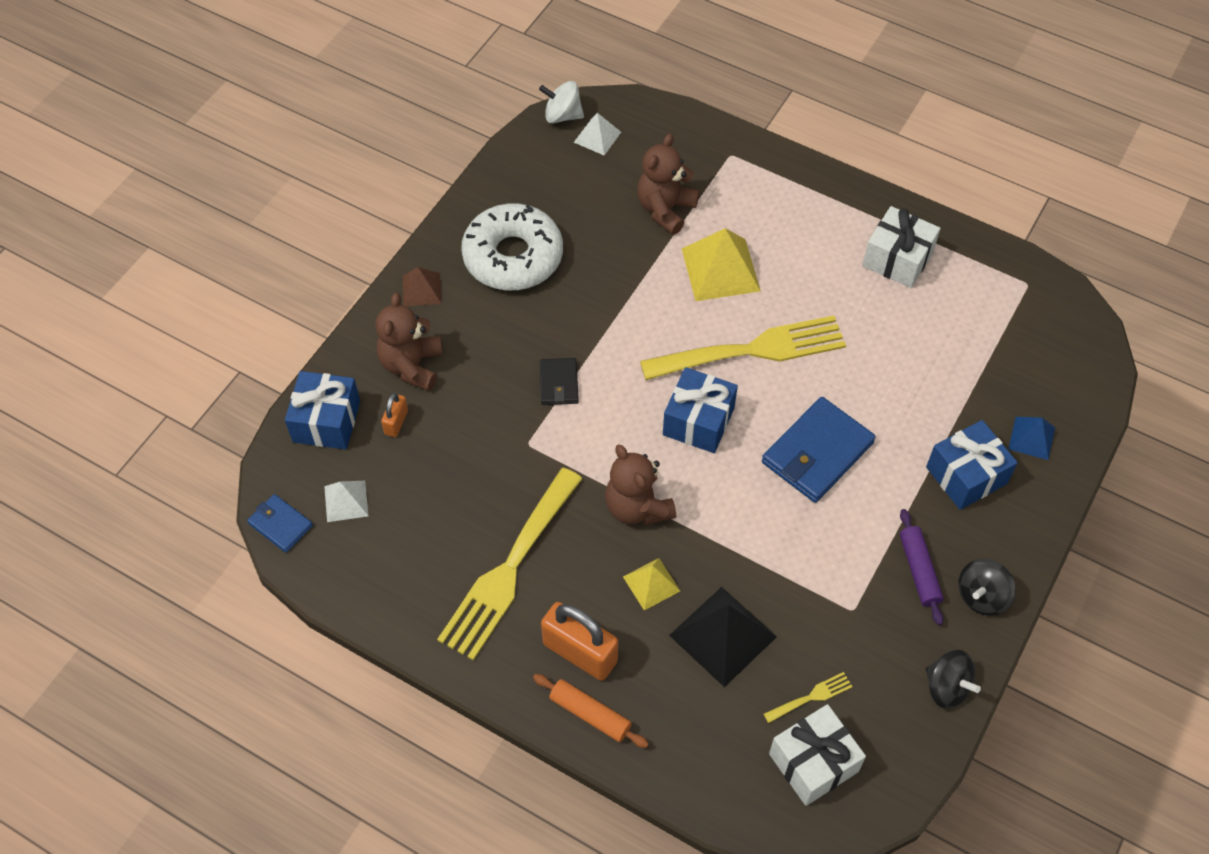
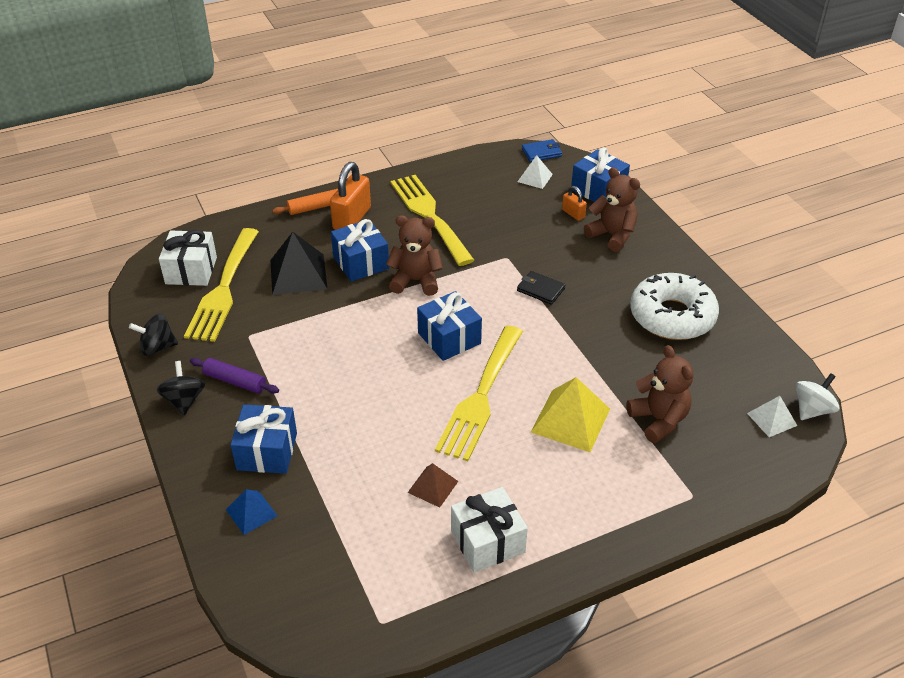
camera: 125 degrees right, 15 degrees down
brown pyramid [403,267,442,306] -> brown pyramid moved to [407,463,458,508]
orange padlock [541,602,618,681] -> orange padlock turned 45 degrees counterclockwise [330,162,371,230]
yellow pyramid [623,558,680,610] -> blue gift [331,219,389,282]
blue wallet [762,397,876,503] -> none
yellow fork [764,672,852,723] -> yellow fork [184,228,259,342], size x2.48

